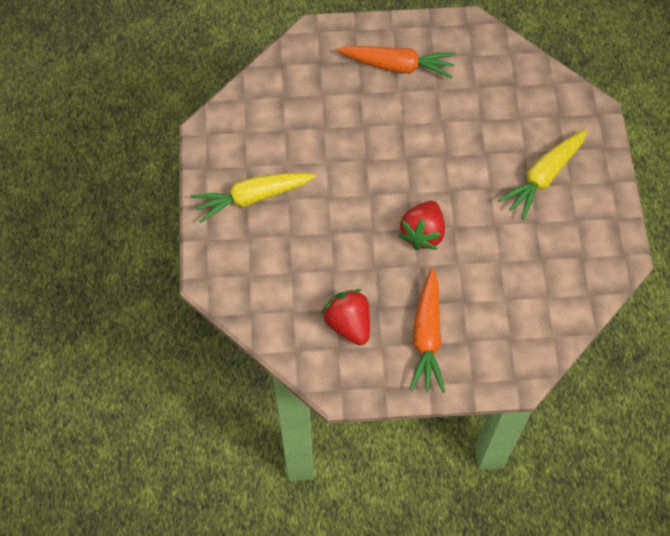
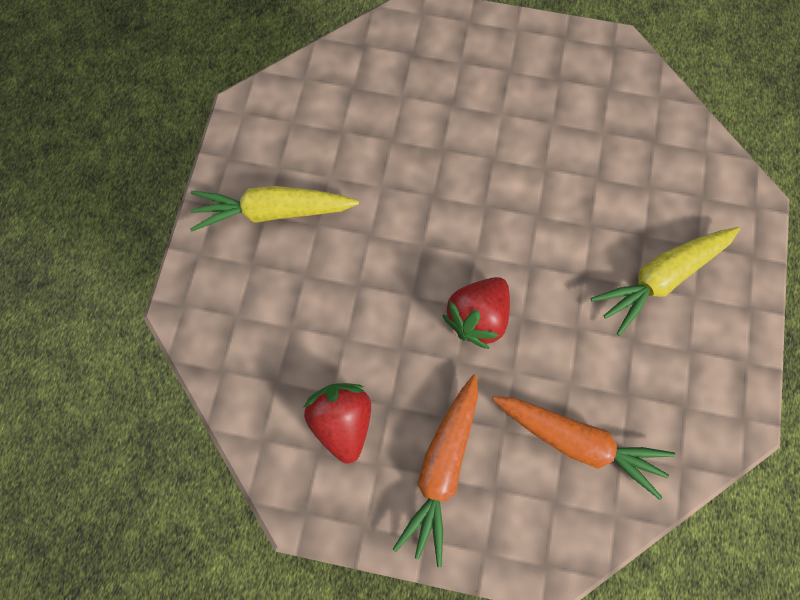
camera: 15 degrees right, 10 degrees up
orange carrot [337,46,456,79] -> orange carrot moved to [492,396,675,500]

